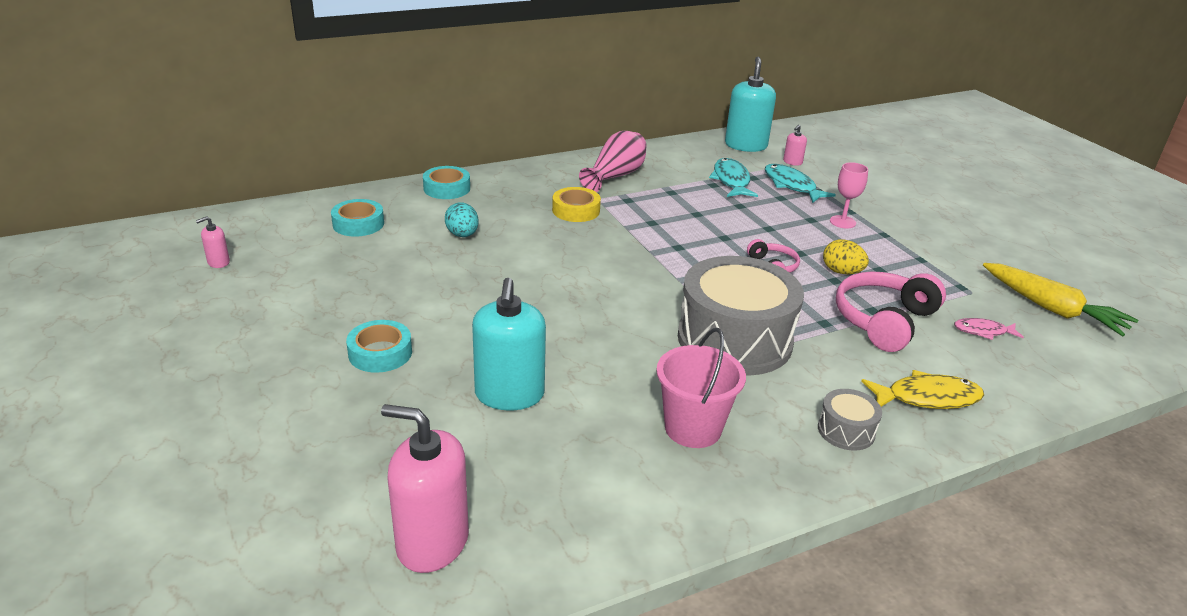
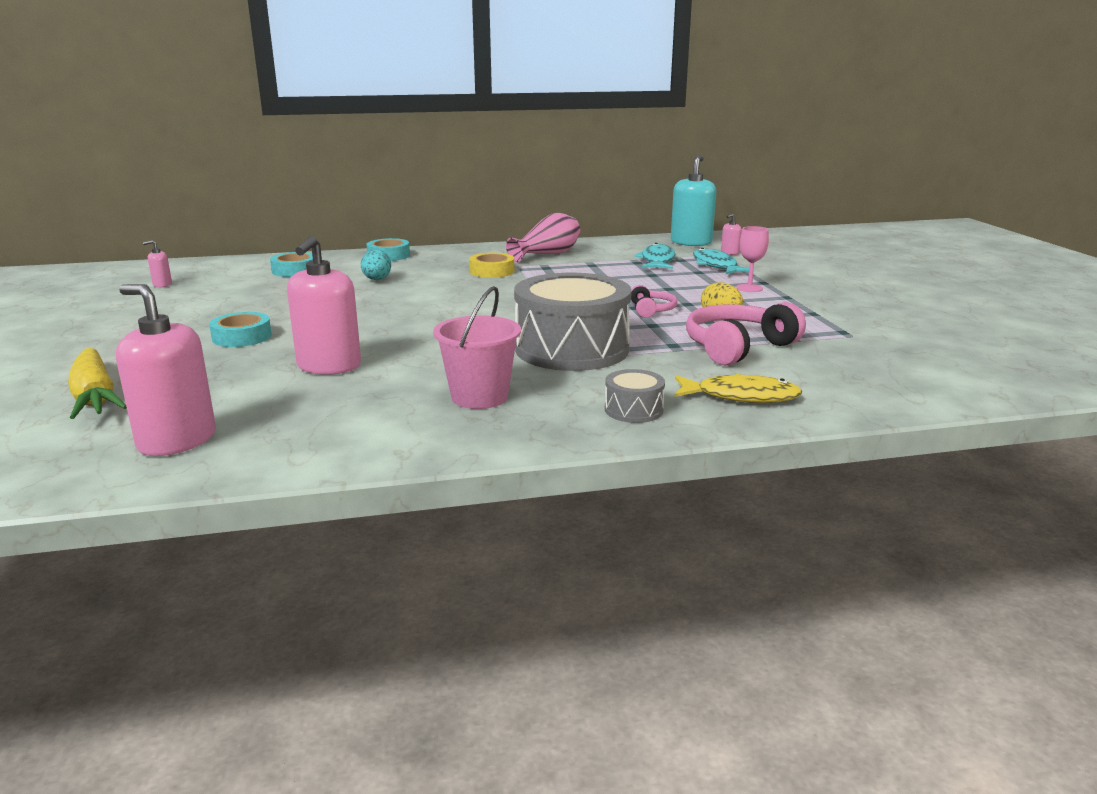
camera: 15 degrees right, 10 degrees down
turquoise soap dispenser [472,278,546,410] -> pink soap dispenser [287,236,361,375]
pink fish [954,318,1024,340] -> none
yellow carrot [983,263,1138,336] -> yellow carrot moved to [68,348,127,419]

